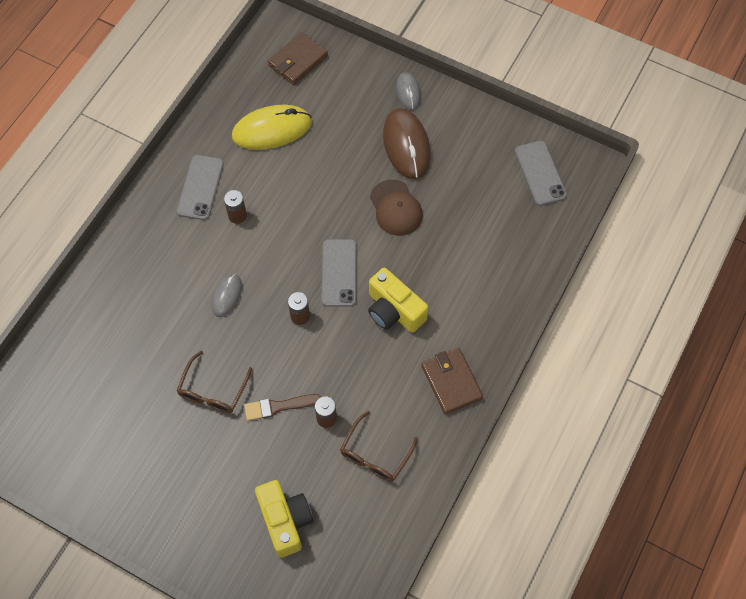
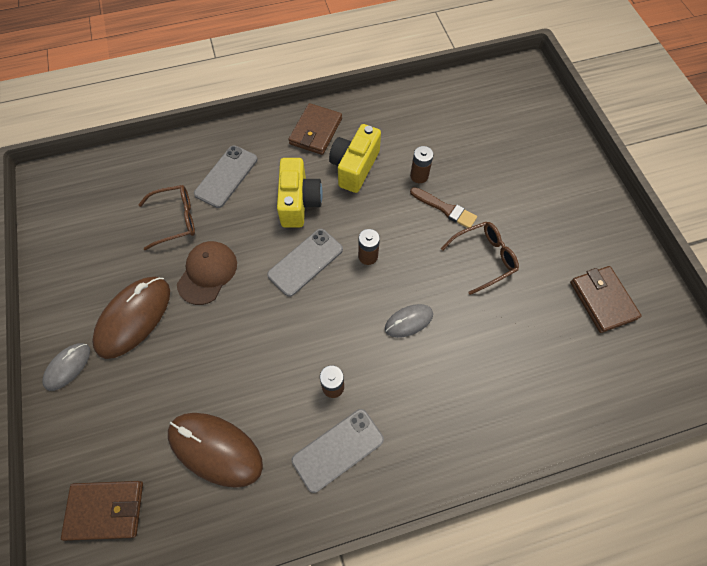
camera: 135 degrees left, 0 degrees up
yellow mouse [232,105,312,150] -> brown mouse [168,413,263,488]
yellow camera [255,480,313,558] -> yellow camera moved to [329,124,381,193]
brown glasses [340,411,418,482] -> brown glasses moved to [138,185,195,250]
grey phone [515,141,567,206] -> grey phone moved to [194,145,258,208]
none -> brown wallet [570,266,642,333]

